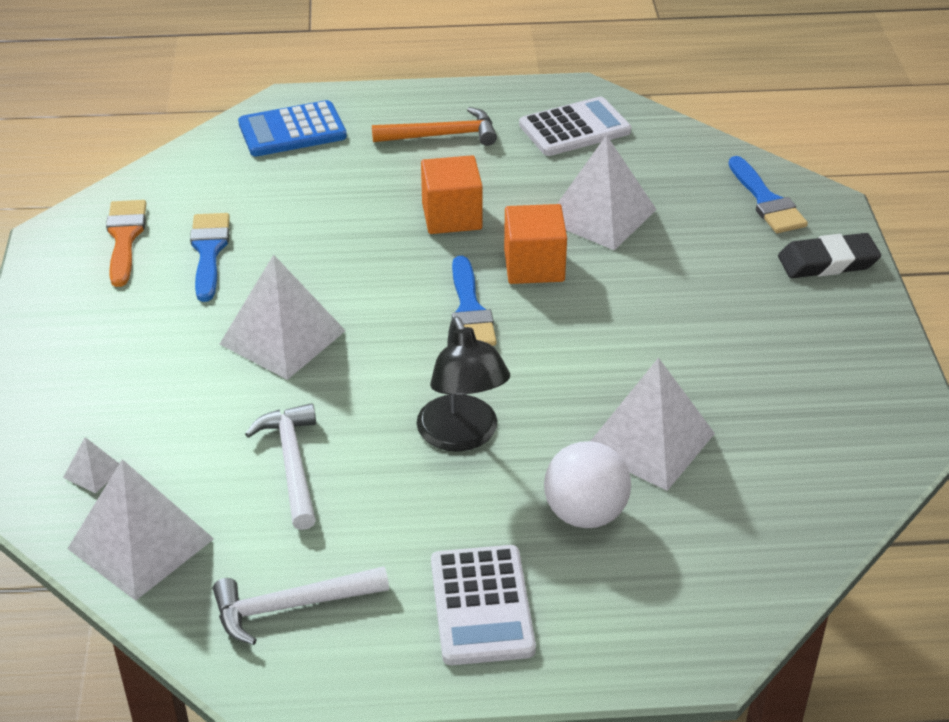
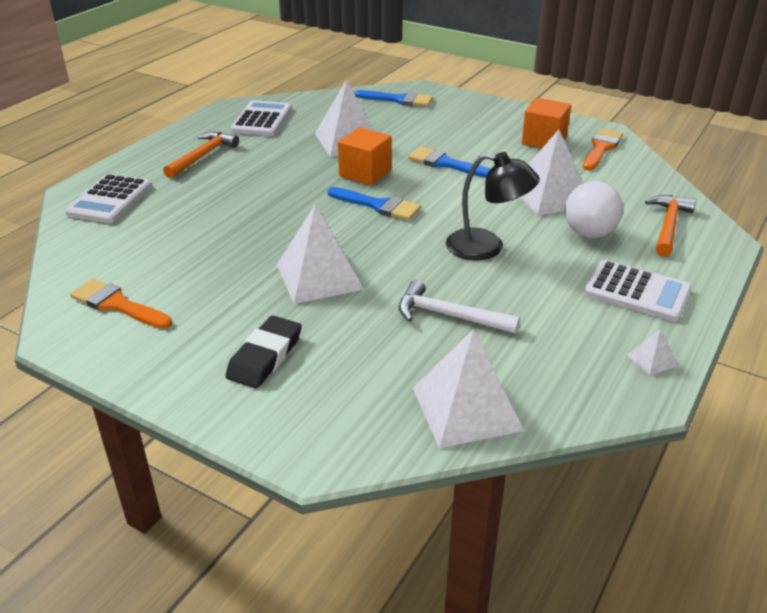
camera: 55 degrees left, 5 degrees down
white pyramid [63,437,119,493] -> white pyramid moved to [627,328,677,376]
blue brush [190,213,230,302] -> blue brush moved to [408,147,491,178]
white hammer [213,566,389,645] -> none
blue calculator [238,100,347,156] -> white calculator [65,174,151,223]
orange cube [421,155,483,234] -> orange cube moved to [522,98,571,148]
black eraser [778,233,881,278] -> black eraser moved to [225,315,302,389]
none -> orange brush [583,128,623,170]
none -> orange hammer [645,195,696,257]

